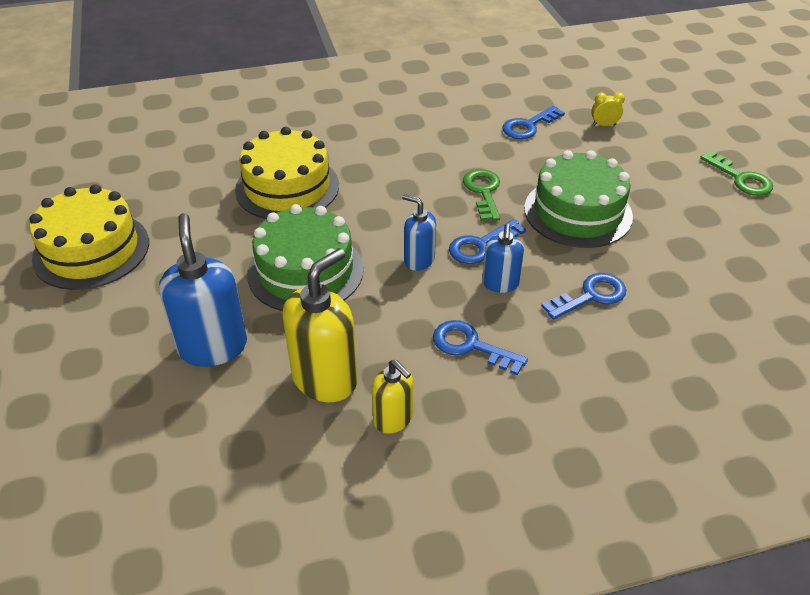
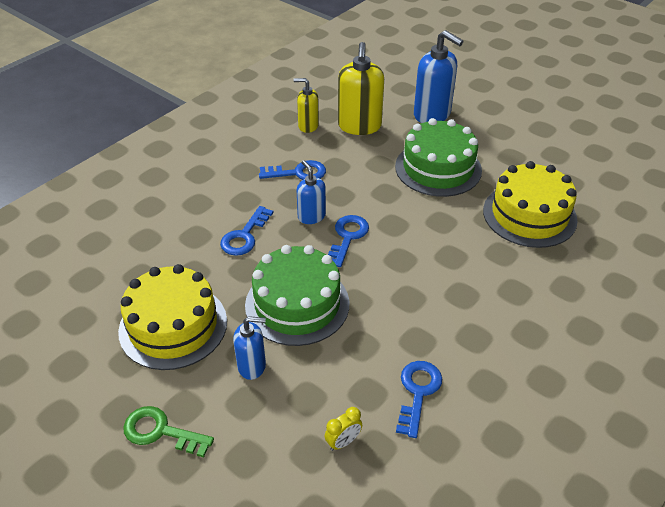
camera: 145 degrees right, 0 degrees up
yellow cake [29,185,149,290] -> yellow cake moved to [118,264,227,370]
blue soap dispenser [402,194,436,271] -> blue soap dispenser moved to [233,316,266,380]
green key [463,169,500,221] -> none

